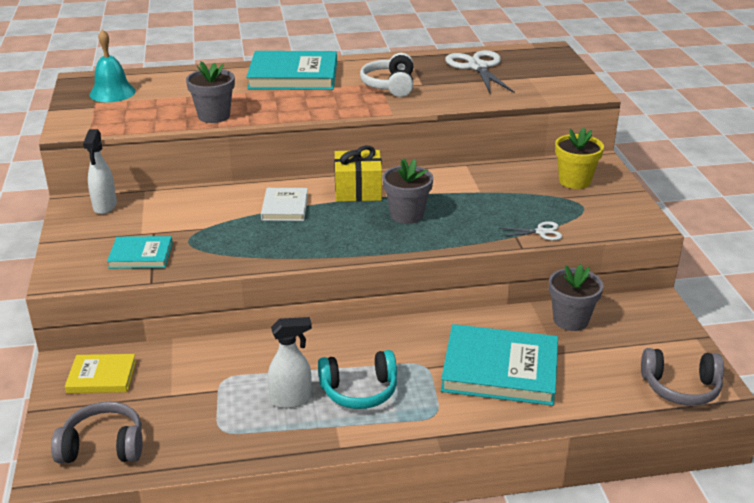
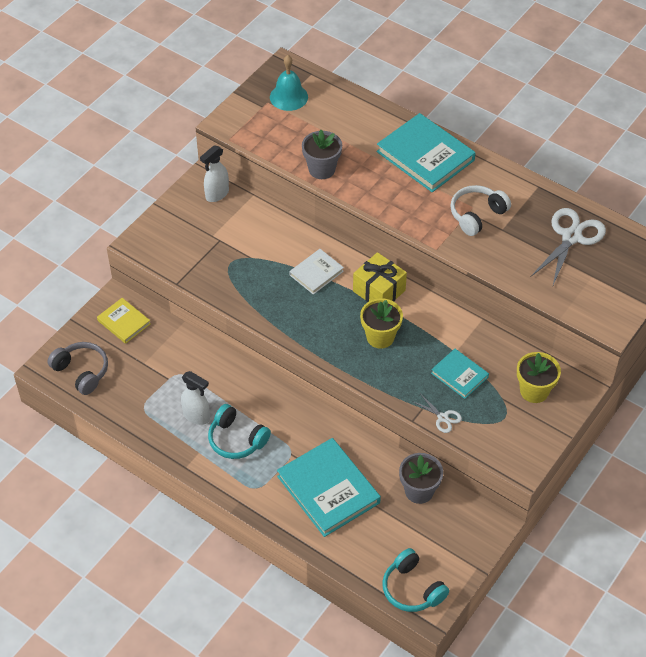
camera: 45 degrees right, 20 degrees up
turquoise book [107,236,173,269] -> turquoise book moved to [431,349,489,399]
grey flower pot [382,158,433,224] -> yellow flower pot [360,298,403,349]
grey headphones [641,348,724,406] -> turquoise headphones [382,548,449,612]

